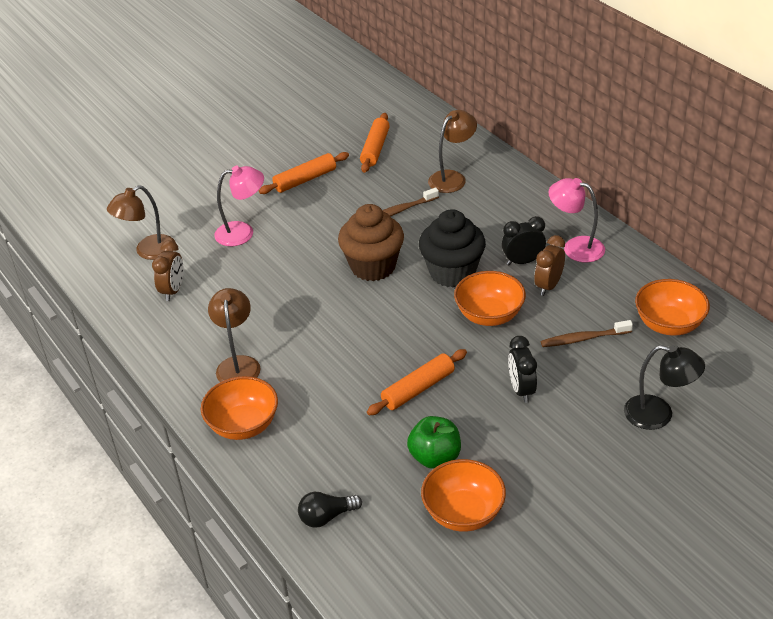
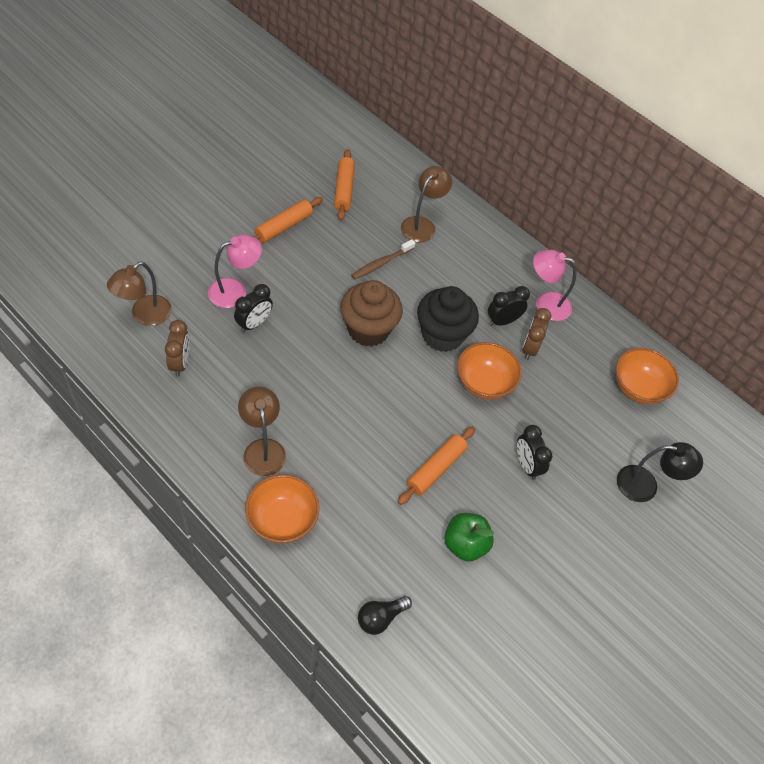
camera: 20 degrees left, 15 degrees up
orange bowl [421,459,506,532] -> none
brown toothbrush [541,320,633,347] -> none
none -> black clock [234,284,273,333]

